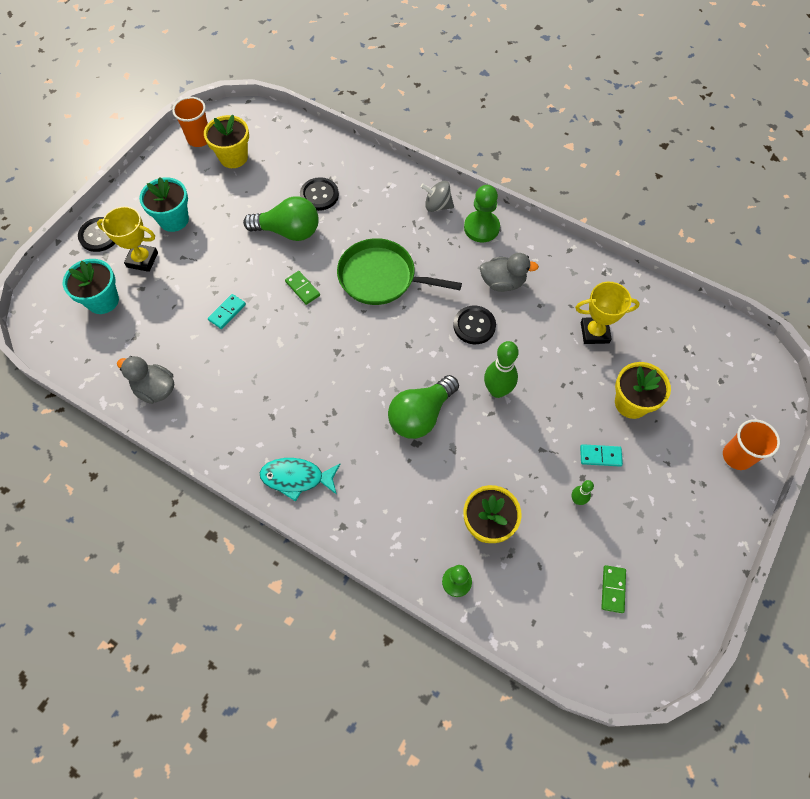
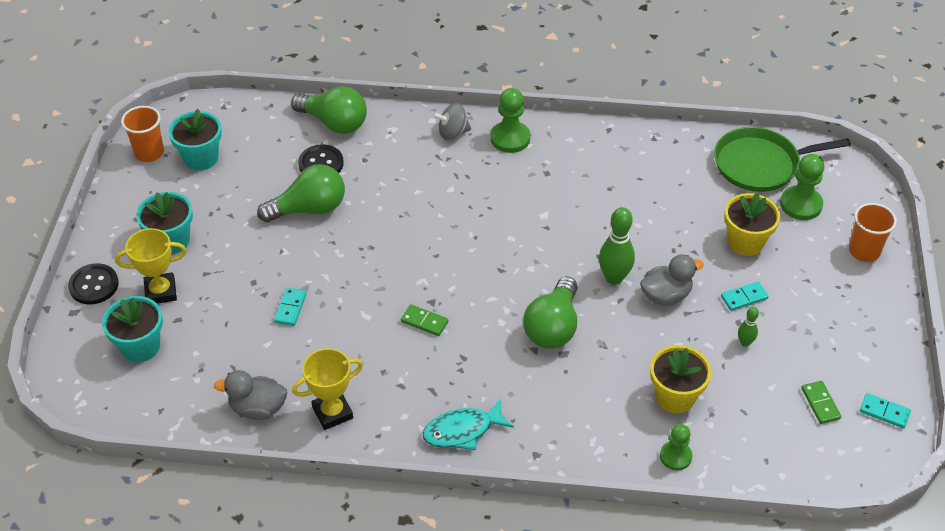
camera: 25 degrees left, 15 degrees down
yellow flower pot [204,115,249,168] -> turquoise flower pot [168,109,222,171]
green domino [285,271,320,305] -> green domino moved to [401,304,448,336]
green pan [337,238,462,305] -> green pan moved to [714,127,851,192]
black button [453,306,496,344] -> none
grey duck [480,253,539,292] -> grey duck moved to [640,254,704,306]
yellow trophy [575,282,640,344] -> yellow trophy moved to [292,348,363,430]
none -> green light bulb [291,86,367,134]
none -> green pawn [780,154,825,220]
none -> turquoise domino [860,393,911,429]

